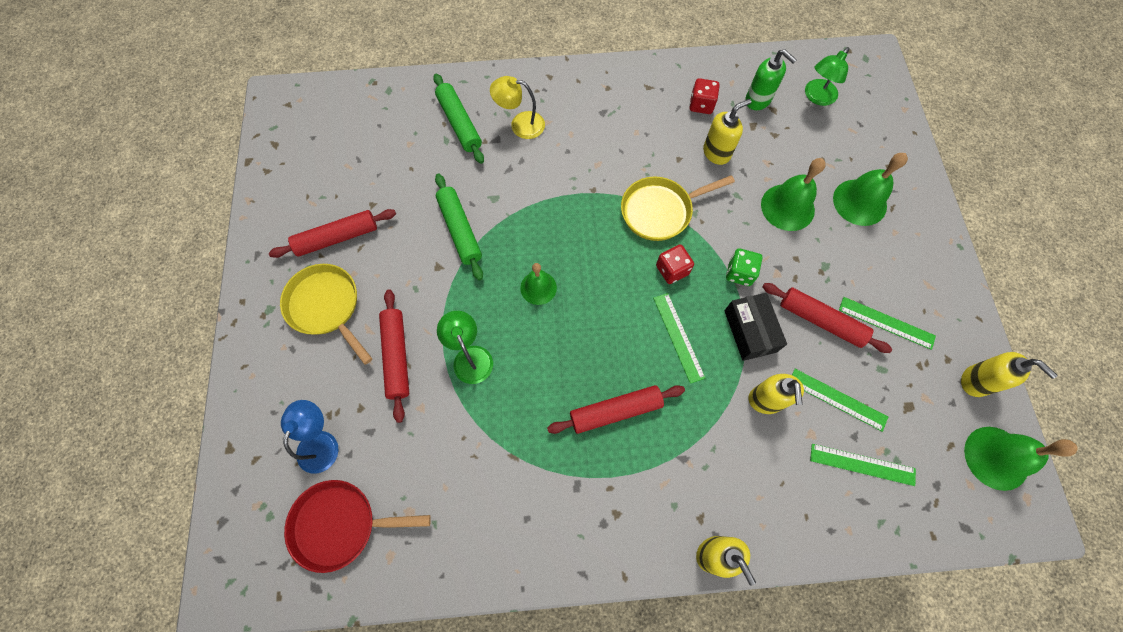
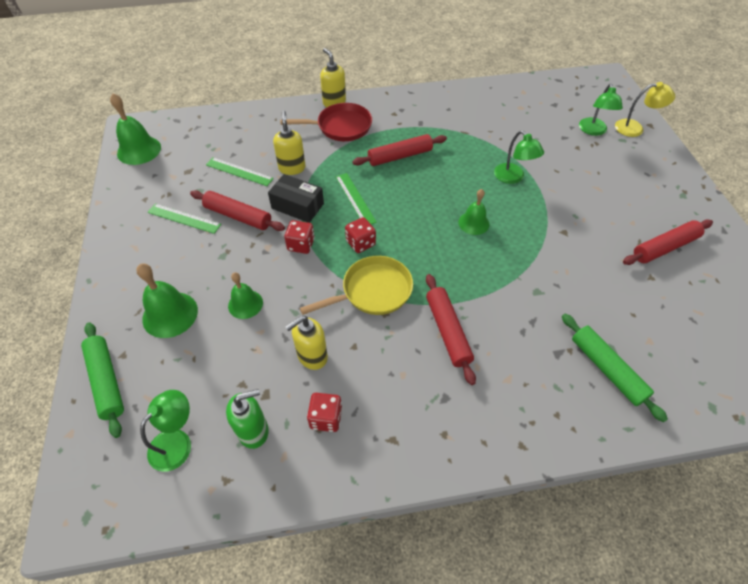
camera: 175 degrees right, 15 degrees down
yellow pan [280,264,372,365] -> none
blue lamp [281,400,338,474] -> green lamp [579,84,623,136]
red pan [284,480,431,573] -> red pan moved to [280,103,372,141]
red rolling pin [379,289,409,423] -> red rolling pin moved to [426,274,476,385]
green rolling pin [435,174,483,281] -> green rolling pin moved to [81,322,124,438]
yellow lamp [490,76,545,139] -> yellow lamp moved to [615,82,675,137]
black box [724,293,787,361] -> black box turned 45 degrees counterclockwise [268,174,324,223]
green dice [726,248,762,286] -> red dice [284,220,314,254]
green soap dispenser [745,49,797,110] -> green soap dispenser turned 120 degrees clockwise [226,389,269,449]
green bell [761,158,826,231] -> green bell [228,272,263,319], size x0.65
green ruler [810,444,916,486] -> none
yellow soap dispenser [961,352,1058,397] -> none

